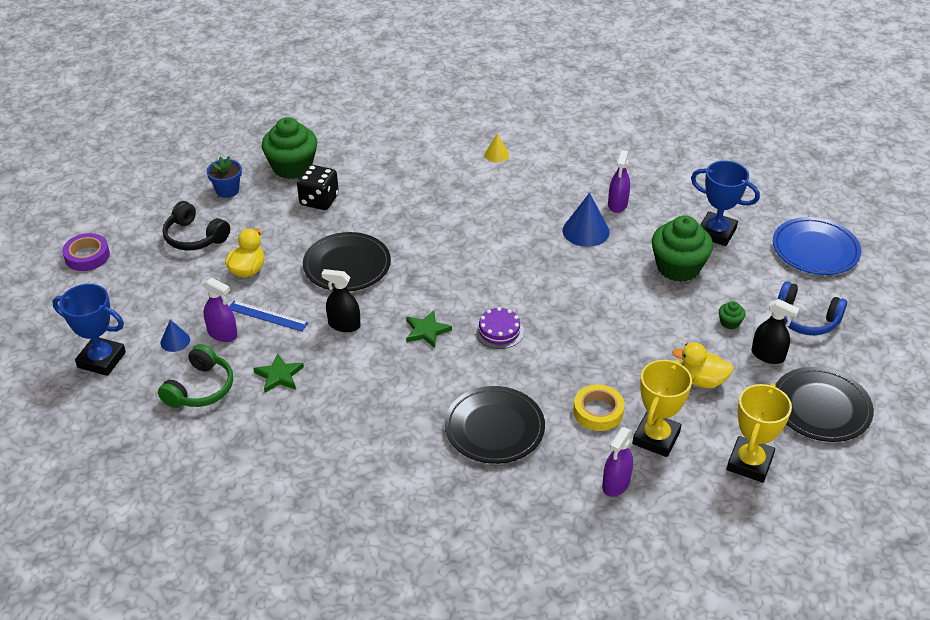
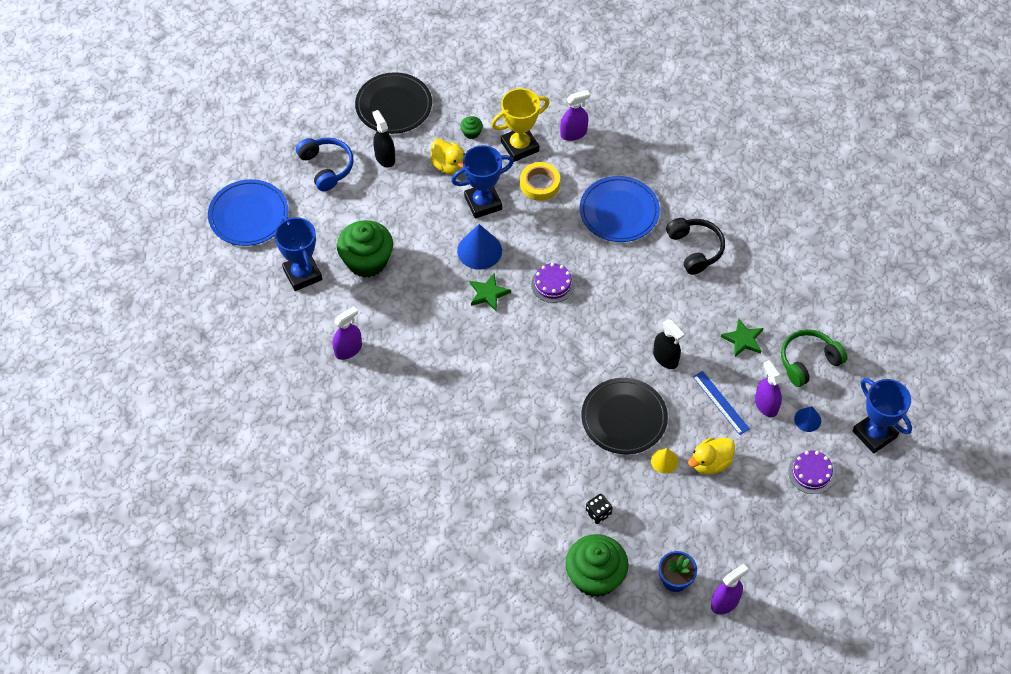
camera: 145 degrees left, 15 degrees up
purple tape [62,233,110,271] -> none
black headphones [163,201,230,250] -> black headphones moved to [666,218,725,275]
black dice [297,165,339,210] -> black dice [586,494,613,524], size x0.59
green star [406,310,452,348] -> green star moved to [470,274,511,312]
black plate [445,386,545,464] -> blue plate [580,176,660,242]
yellow cone [485,134,509,162] -> yellow cone moved to [651,448,678,474]
blue cone [563,193,610,247] -> blue cone moved to [457,224,502,270]
green cupcake [719,301,745,329] -> green cupcake moved to [460,116,483,139]
yellow trophy [727,383,792,483] -> none
none -> blue trophy [451,145,514,218]
none -> purple spray bottle [711,563,748,615]
none -> purple cake [788,450,835,494]

